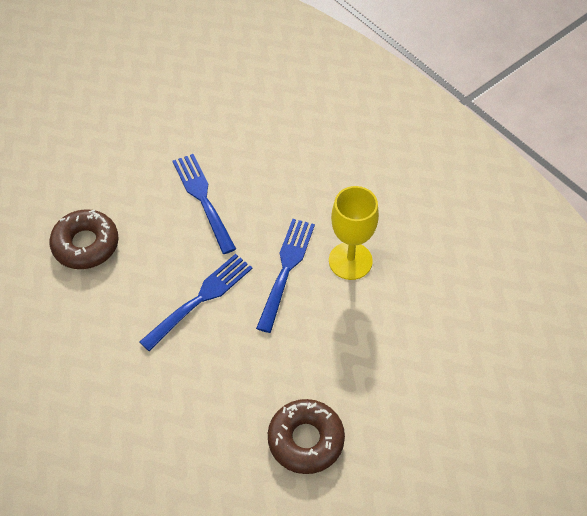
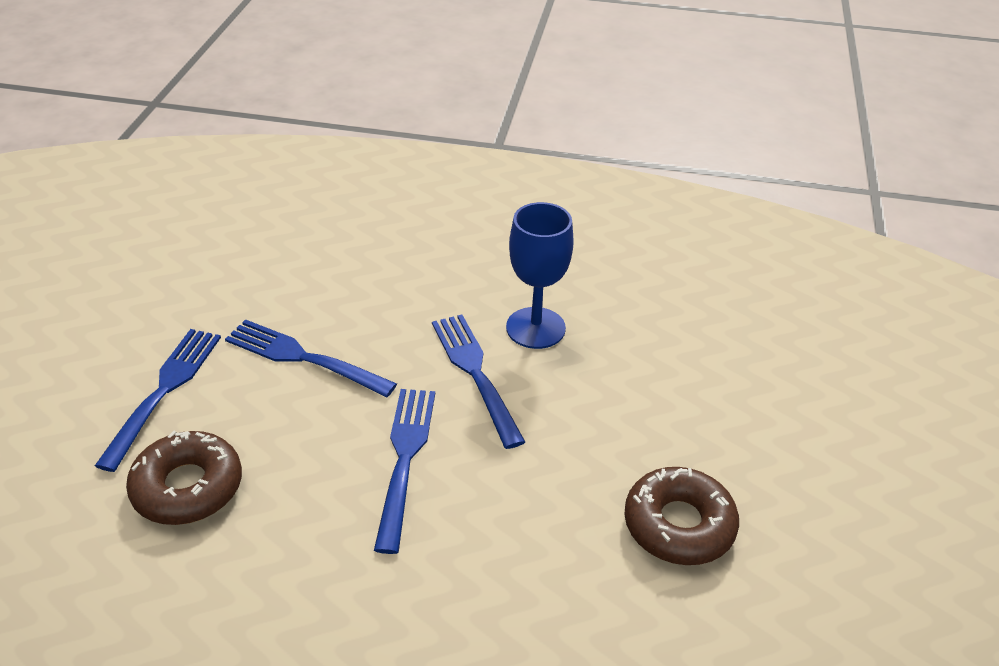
camera: 40 degrees left, 15 degrees down
yellow goblet [329,186,379,280] -> blue goblet [506,202,573,349]
none -> blue fork [95,329,221,472]

